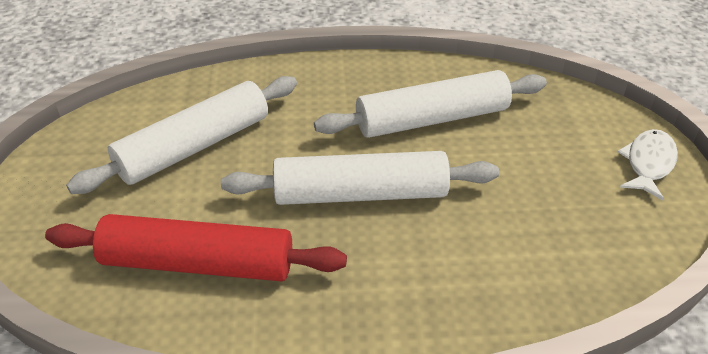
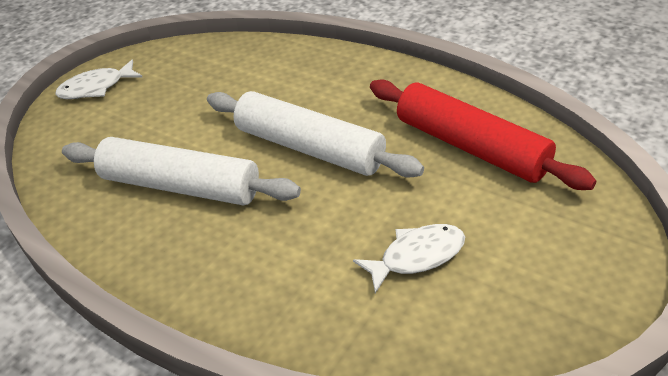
camera: 140 degrees left, 0 degrees up
white rolling pin [66,76,297,194] -> white fish [353,224,465,293]

